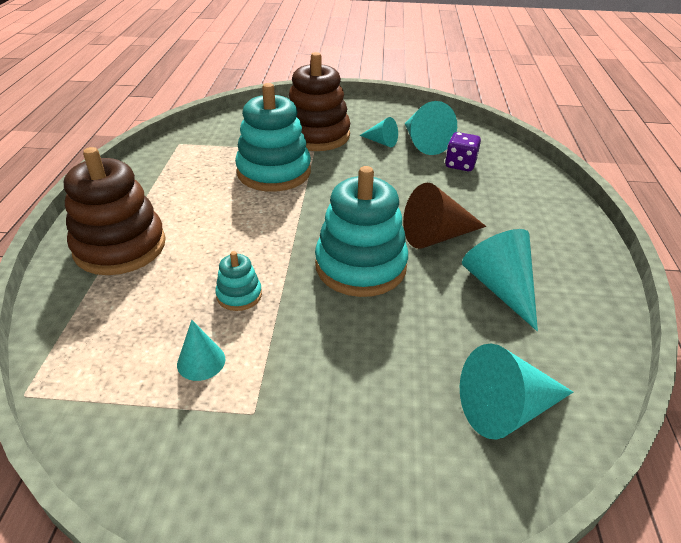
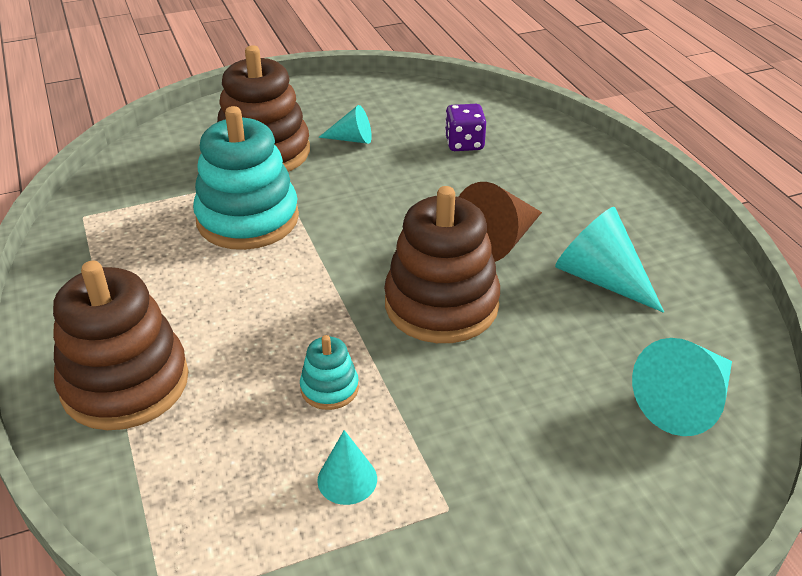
camera: 25 degrees left, 0 degrees up
turquoise stacking toy [315,166,408,297] -> brown stacking toy [384,186,500,343]
turquoise cone [405,101,457,155] -> none

